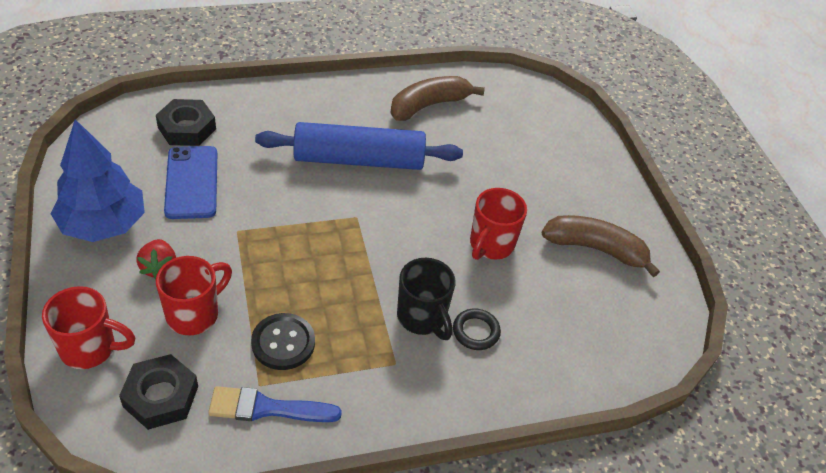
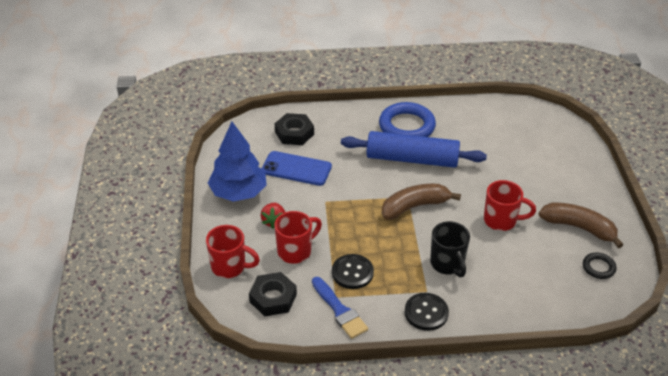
camera: 15 degrees right, 5 degrees down
blue phone [164,146,217,219] -> blue phone turned 75 degrees counterclockwise [262,151,332,186]
blue brush [208,386,342,422] -> blue brush turned 135 degrees counterclockwise [312,277,368,339]
brown banana [390,76,485,121] -> brown banana moved to [382,184,461,220]
black ring [453,309,501,350] -> black ring moved to [583,252,616,279]
red mug [470,188,527,260] -> red mug turned 120 degrees counterclockwise [484,180,536,231]
none -> blue ring [379,102,436,137]
none -> black button [405,293,449,331]

